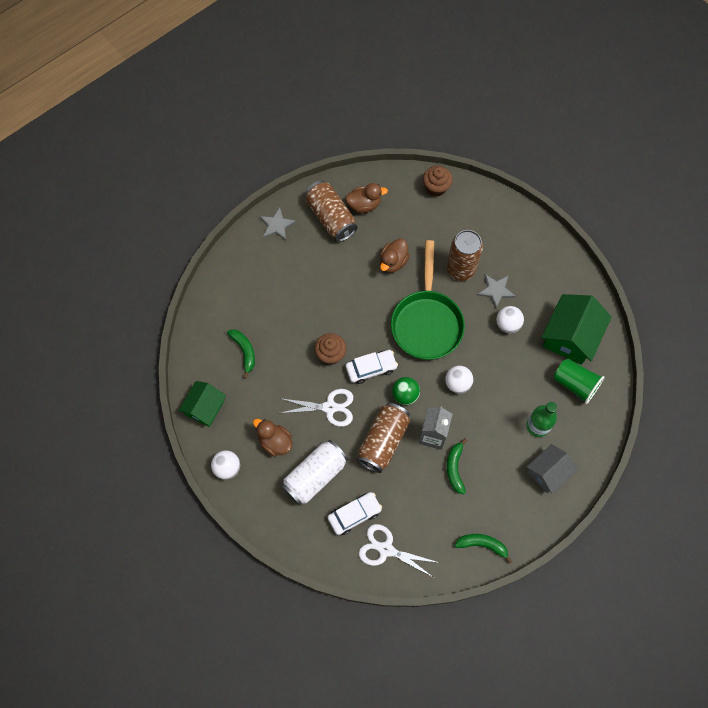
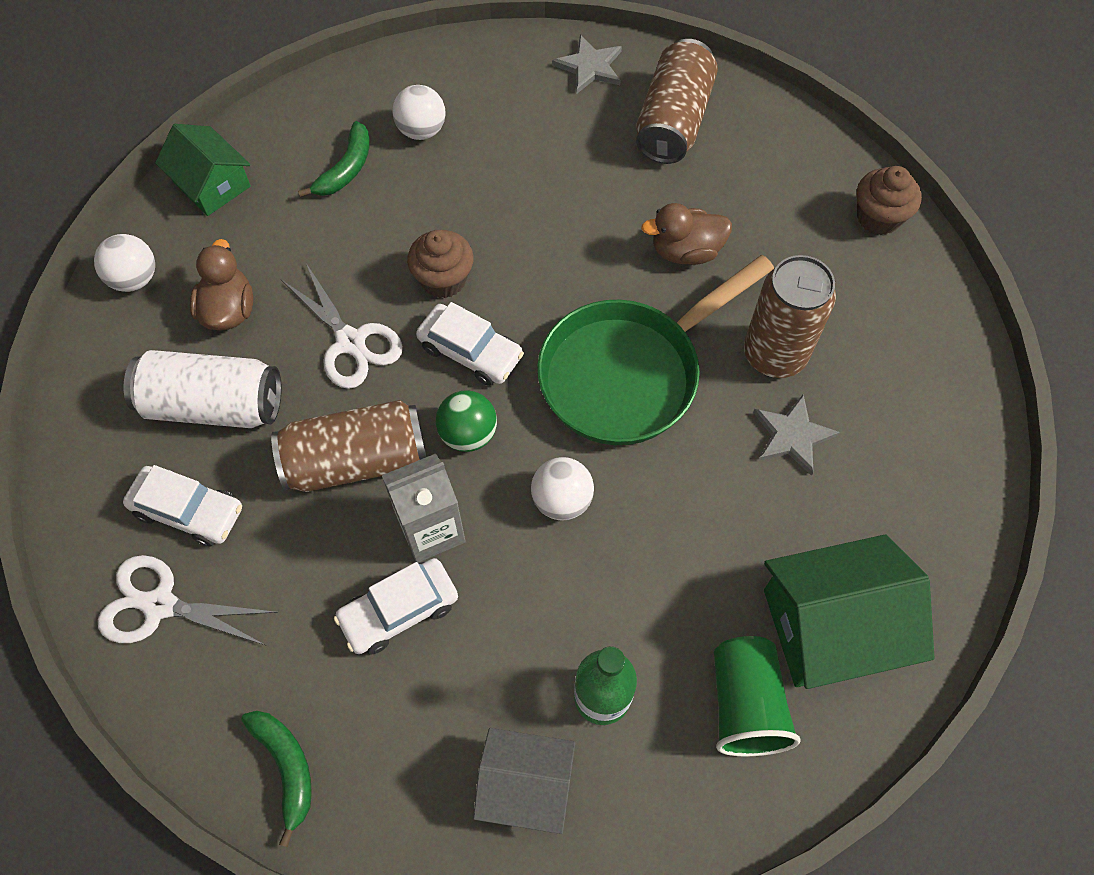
camera: 50 degrees right, 5 degrees down
green house [178,381,226,427] -> green house turned 60 degrees clockwise [155,124,251,216]
brown duck [345,183,388,213] -> none
white scissors [359,524,439,577] -> white scissors turned 60 degrees counterclockwise [98,555,278,645]
green banana [447,438,467,494] -> white car [334,558,458,655]
white ball [496,306,524,333] -> white ball moved to [392,85,446,140]

